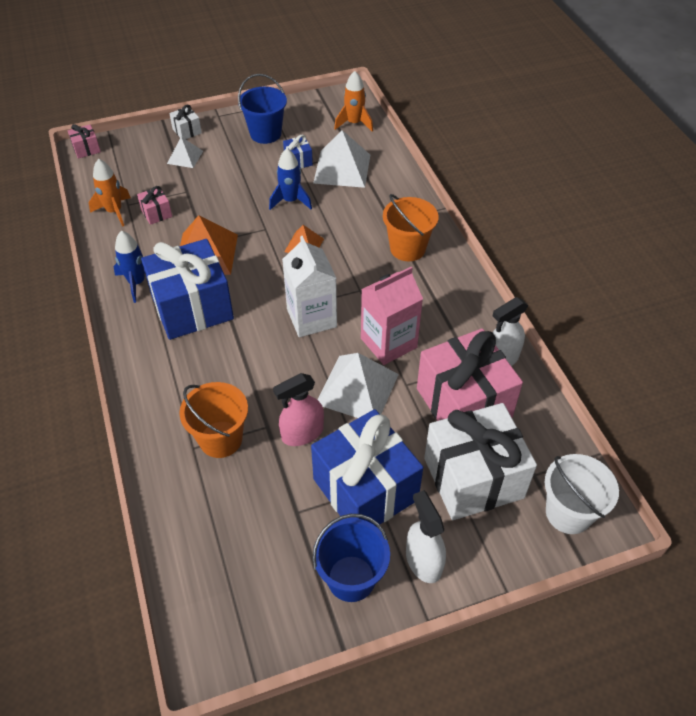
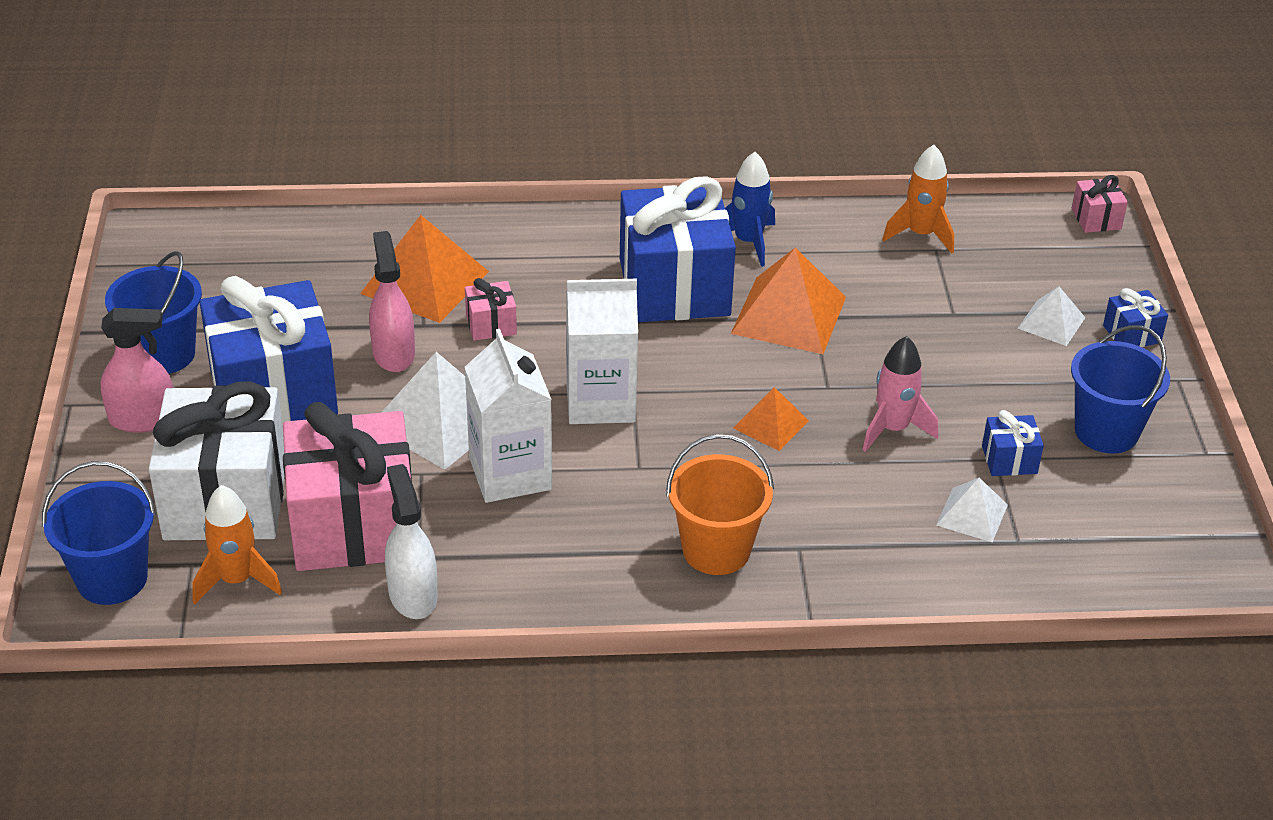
camera: 105 degrees right, 10 degrees down
pink gift [137,186,172,225] -> pink gift moved to [465,278,517,341]
white gift [169,105,202,139] -> blue gift [1103,288,1168,347]
orange bucket [179,382,248,458] -> orange pyramid [360,215,489,323]
blue rocket [269,148,312,210] -> pink rocket [862,336,938,452]
white pyramid [313,130,370,188] -> white pyramid [936,478,1008,542], size x0.55
orange rocket [334,71,373,131] -> orange rocket moved to [192,485,282,604]
pink carton [361,267,423,365] -> white carton [465,329,552,503]
white spray bottle [406,490,446,583] -> pink spray bottle [100,308,173,433]
white bucket [545,454,619,534] -> blue bucket [42,461,156,605]

